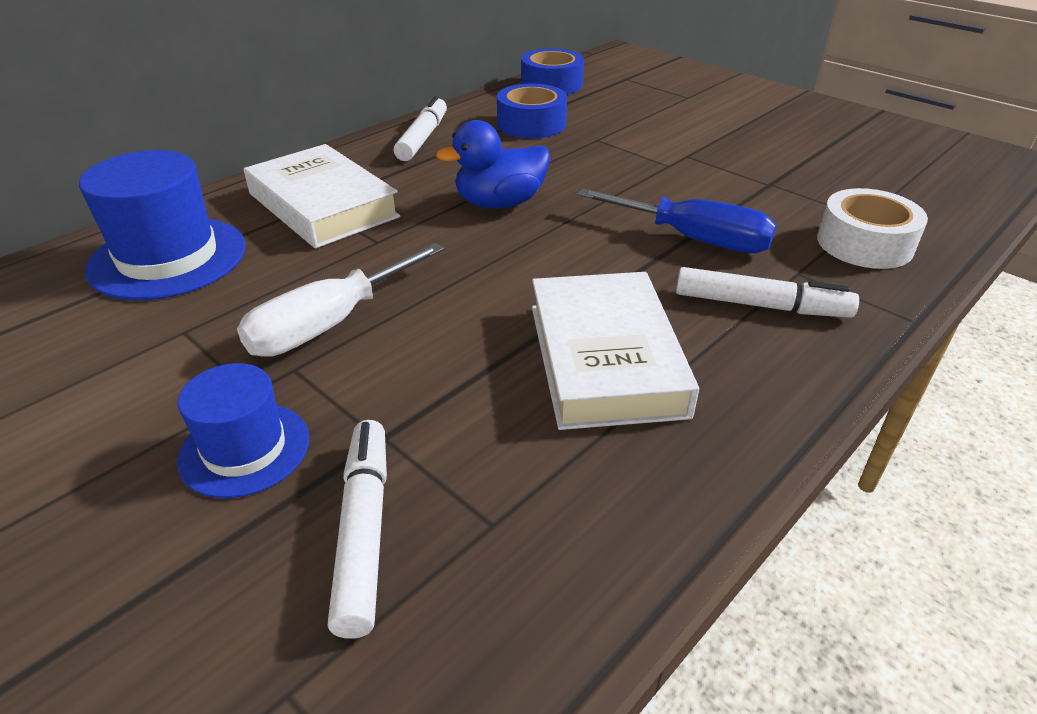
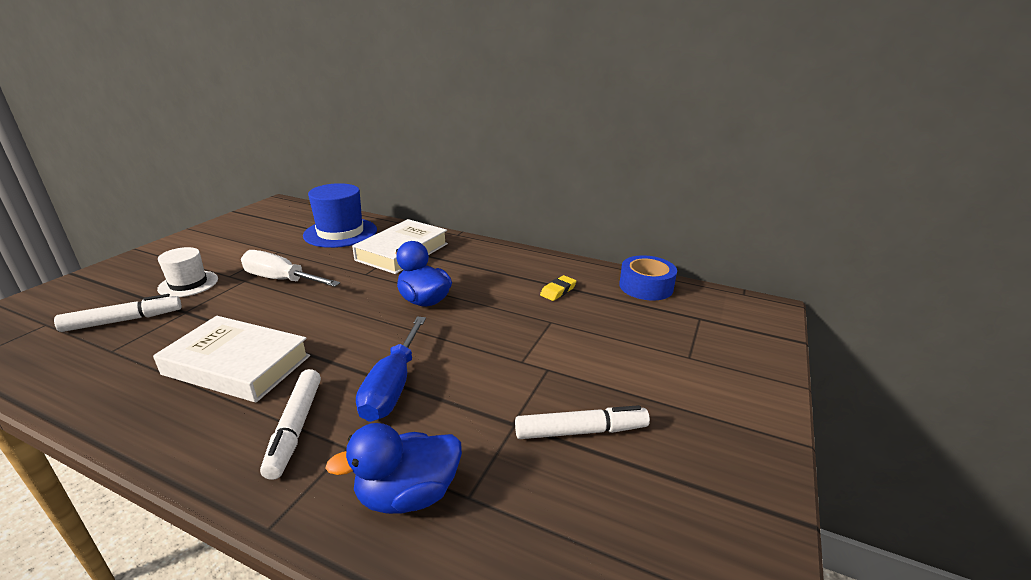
camera: 70 degrees right, 10 degrees down
blue hat [177,363,309,498] -> white hat [157,247,218,297]
white marker [394,96,447,161] -> white marker moved to [515,405,650,439]
blue tape [497,84,567,138] -> yellow eraser [540,275,577,301]
white book [532,272,699,430] -> white book turned 45 degrees clockwise [153,316,310,403]
white tape [817,188,928,269] -> blue duck [325,423,462,514]

